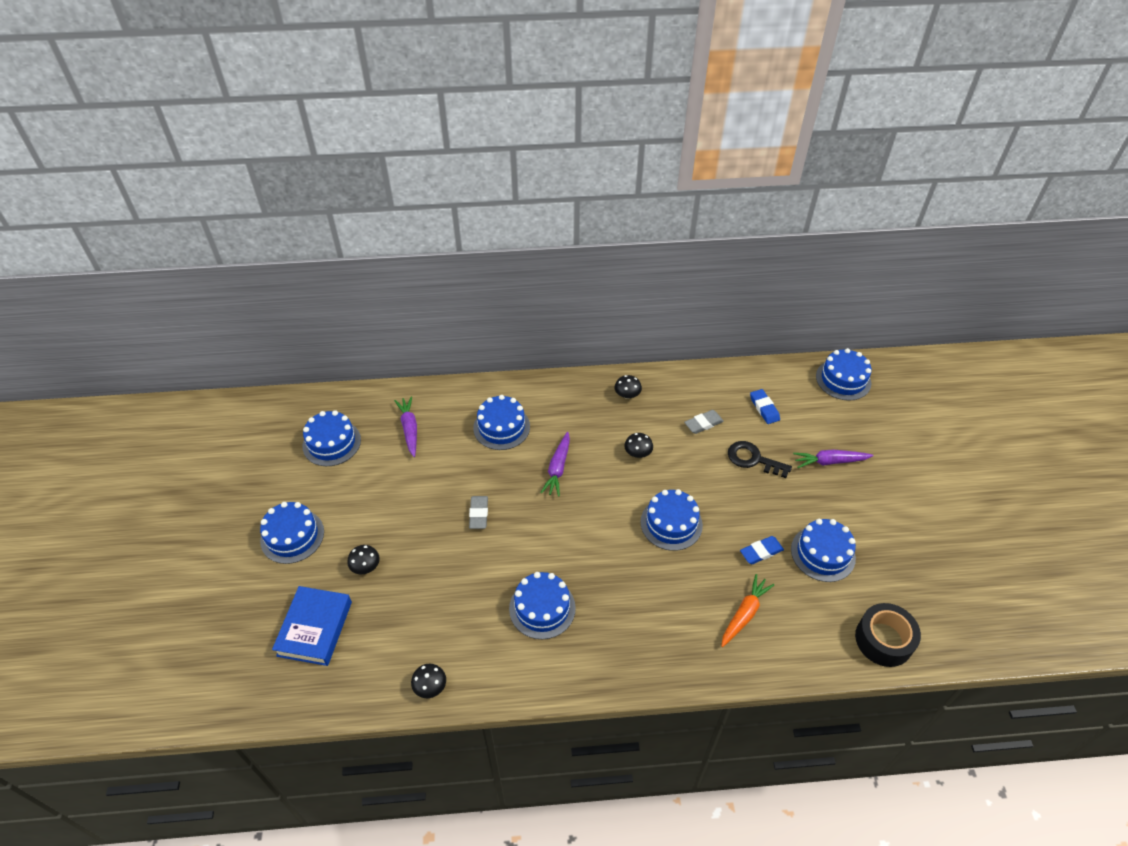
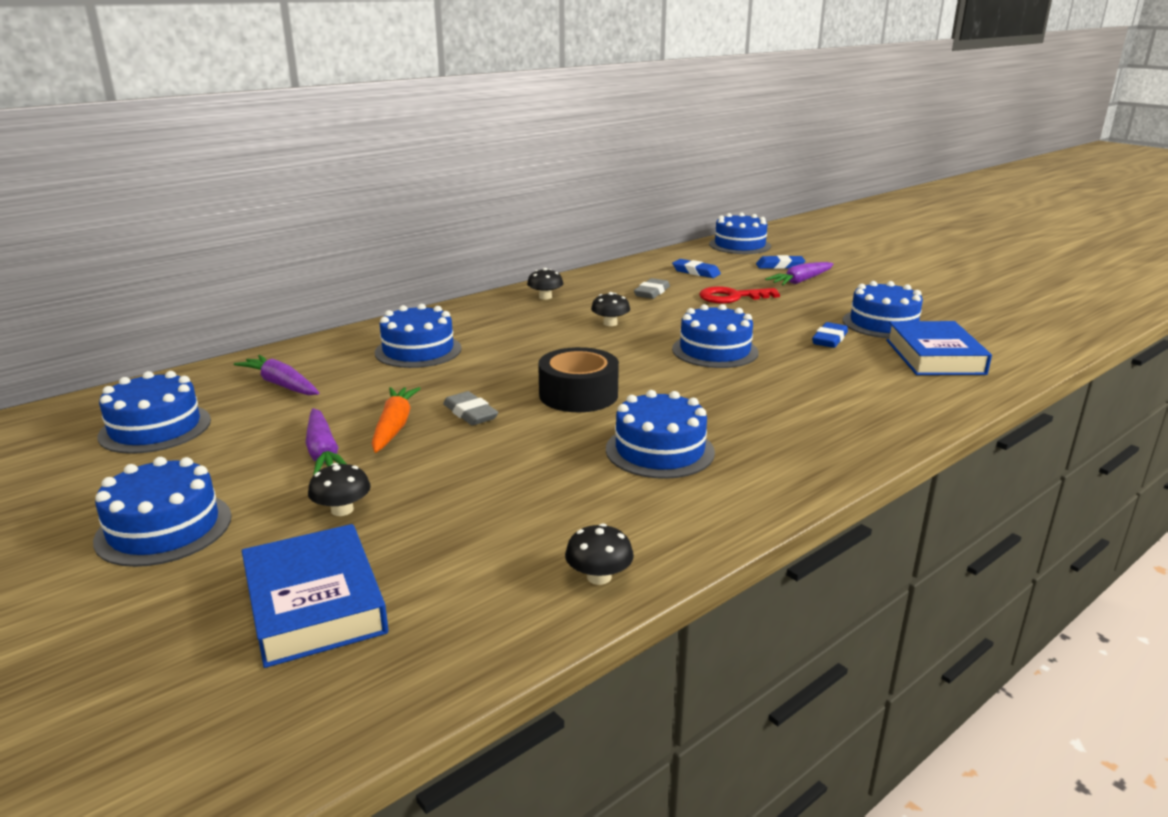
camera: 35 degrees left, 25 degrees down
purple carrot [541,432,570,497] -> purple carrot moved to [305,408,347,476]
orange carrot [721,574,775,647] -> orange carrot moved to [372,387,421,453]
black key [728,441,792,478] -> red key [699,286,780,304]
black tape [855,603,921,667] -> black tape moved to [538,347,619,412]
none -> blue eraser [756,255,805,269]
none -> blue book [886,321,992,375]

